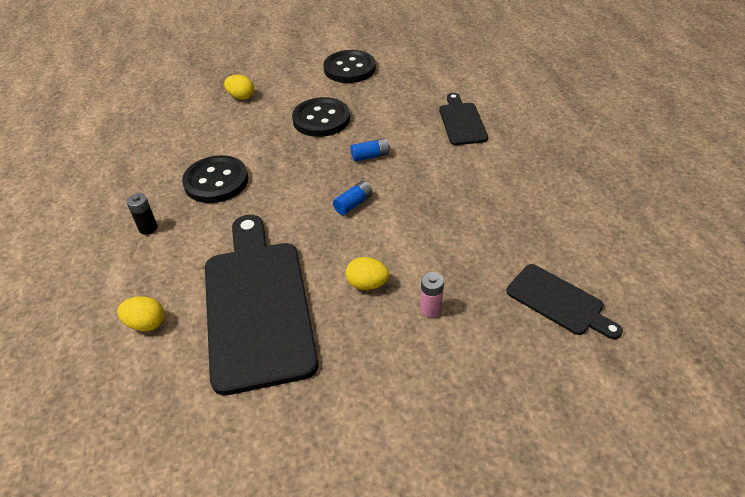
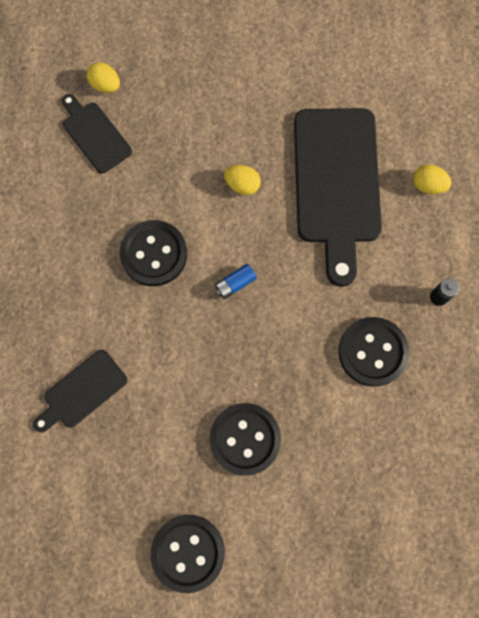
camera: 170 degrees left, 30 degrees up
yellow egg [224,75,254,100] -> yellow egg moved to [87,62,120,93]
blue battery [351,138,390,162] -> none
pink battery [420,272,444,318] -> none
black cutting board [439,93,488,145] -> black cutting board turned 45 degrees clockwise [33,350,127,432]
none -> black button [119,220,187,286]

